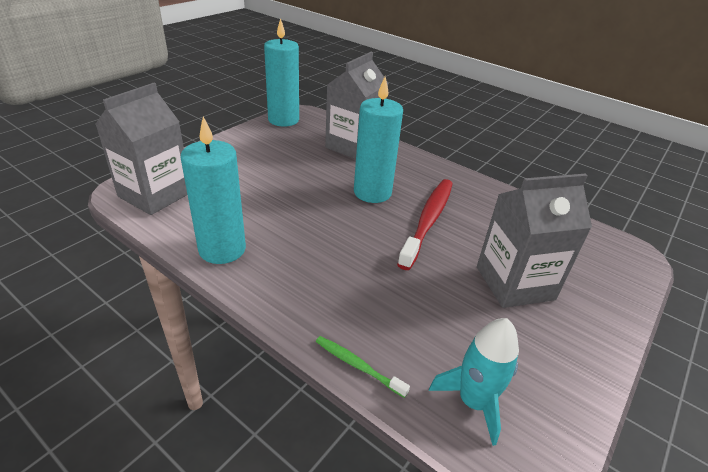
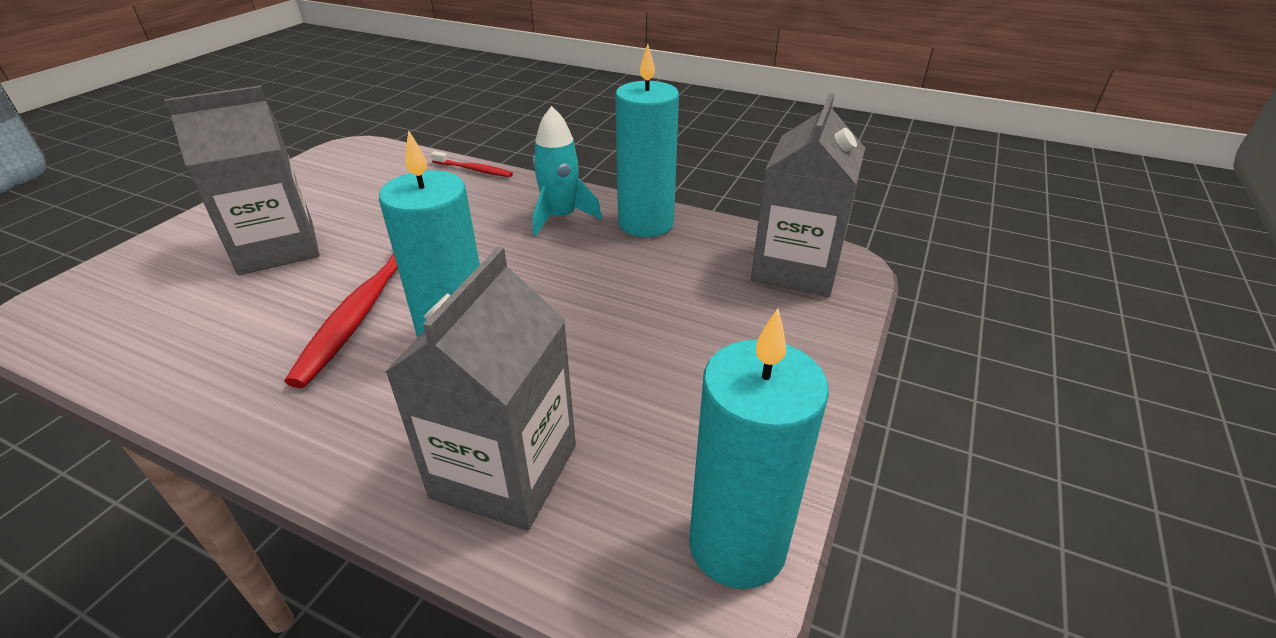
camera: 170 degrees right, 0 degrees up
green toothbrush [316,336,410,398] -> red toothbrush [431,151,513,177]
turquoise rocket [429,318,519,446] -> turquoise rocket moved to [533,106,602,237]

